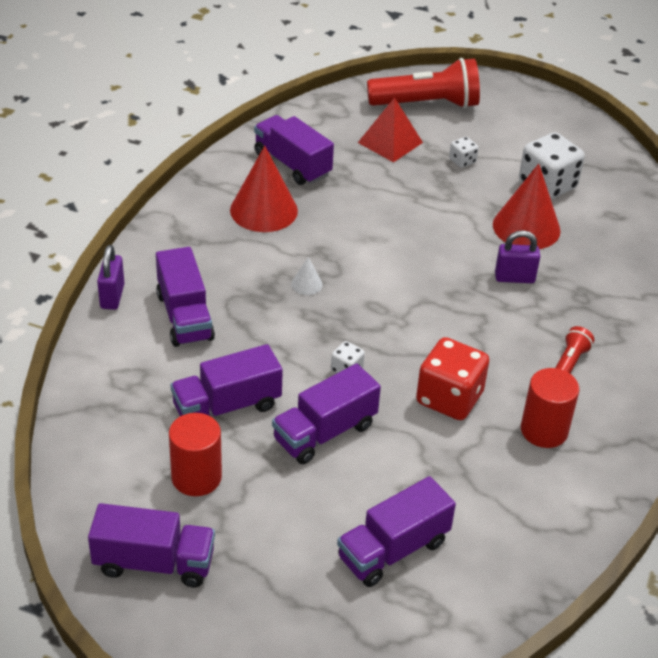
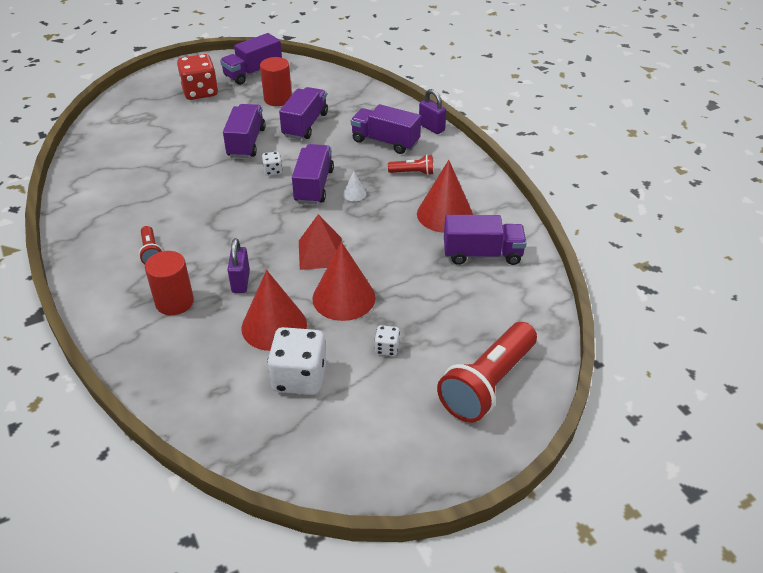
camera: 135 degrees right, 0 degrees up
purple truck [337,476,456,587] -> purple truck moved to [292,144,334,204]
red pyramid [358,97,423,163] -> red pyramid moved to [299,214,342,270]
red dice [416,337,489,420] -> red dice moved to [177,54,218,100]
purple padlock [495,230,540,283] -> purple padlock turned 45 degrees counterclockwise [227,238,250,293]
red cylinder [521,368,580,448] -> red cylinder moved to [145,251,194,315]
none -> red cone [313,242,376,321]
none -> red flashlight [388,155,433,175]

